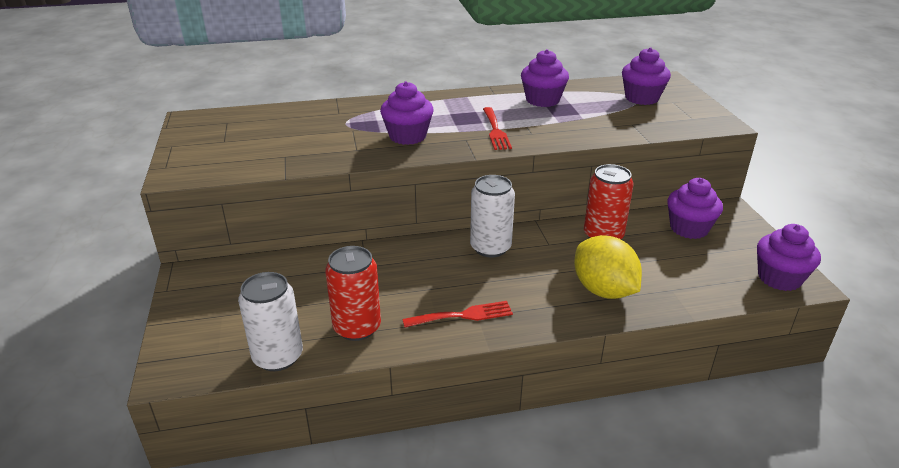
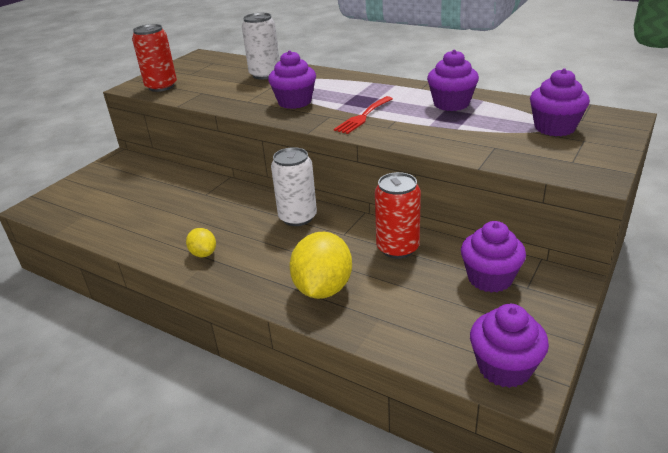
camera: 45 degrees right, 0 degrees up
white can [238,272,303,371] -> white can moved to [242,13,280,79]
red can [325,246,381,341] -> red can moved to [132,24,177,92]
red fork [402,301,513,328] -> yellow lemon [186,228,216,257]

